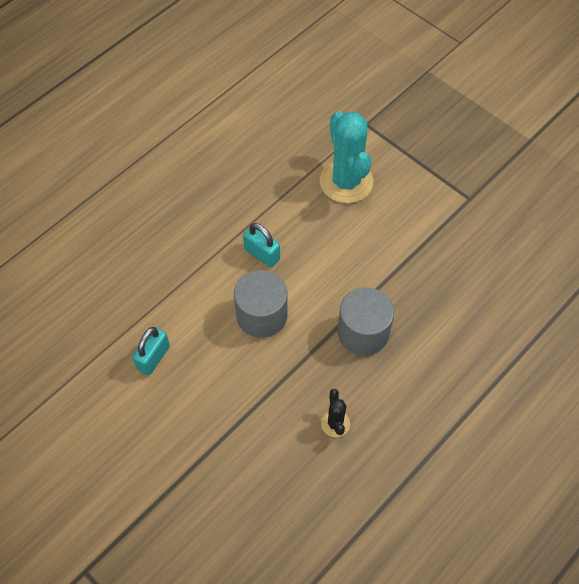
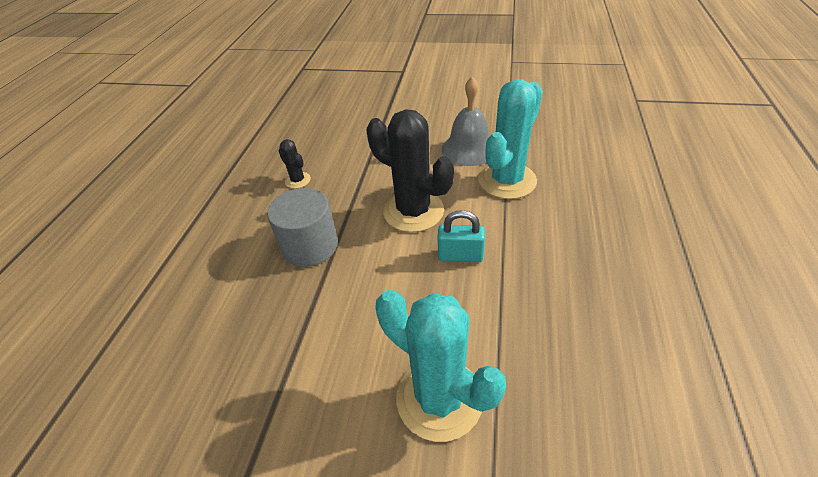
camera: 150 degrees right, 15 degrees down
turquoise padlock [132,327,170,375] -> grey bell [442,77,489,166]
grey cylinder [234,270,288,338] -> black cactus [367,109,454,232]
none -> turquoise cactus [478,79,542,199]

